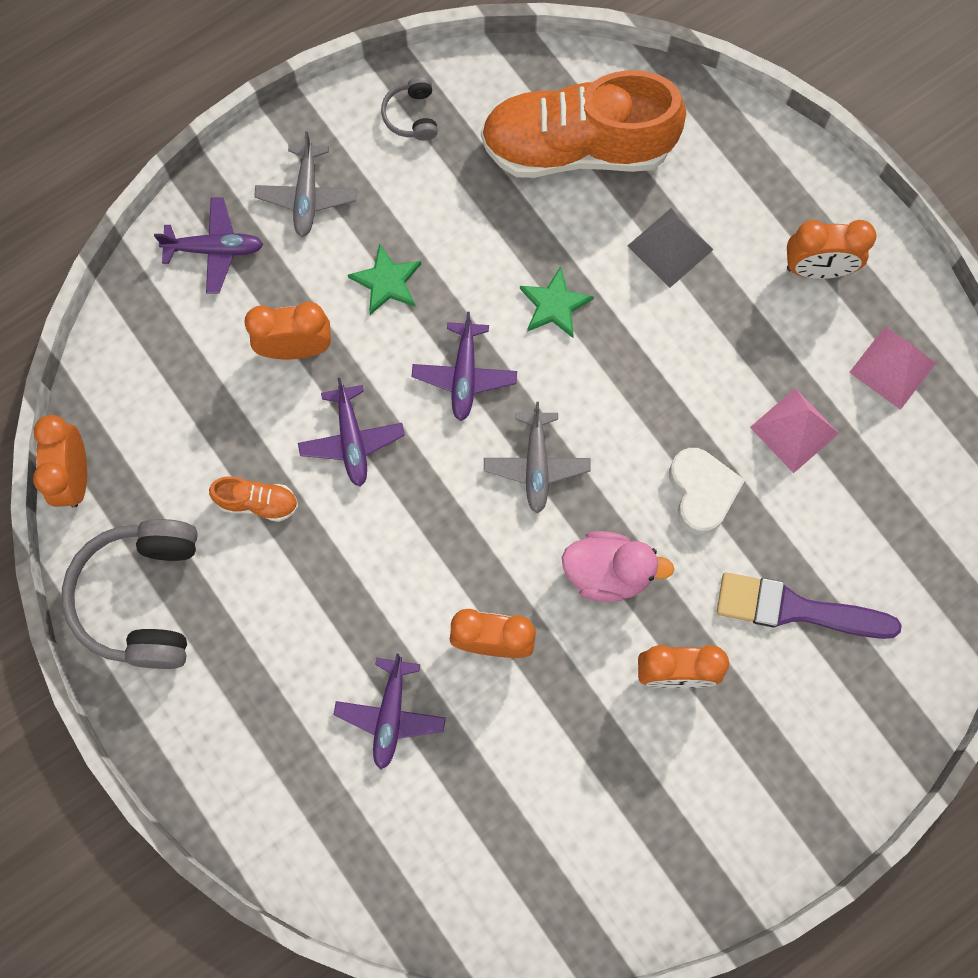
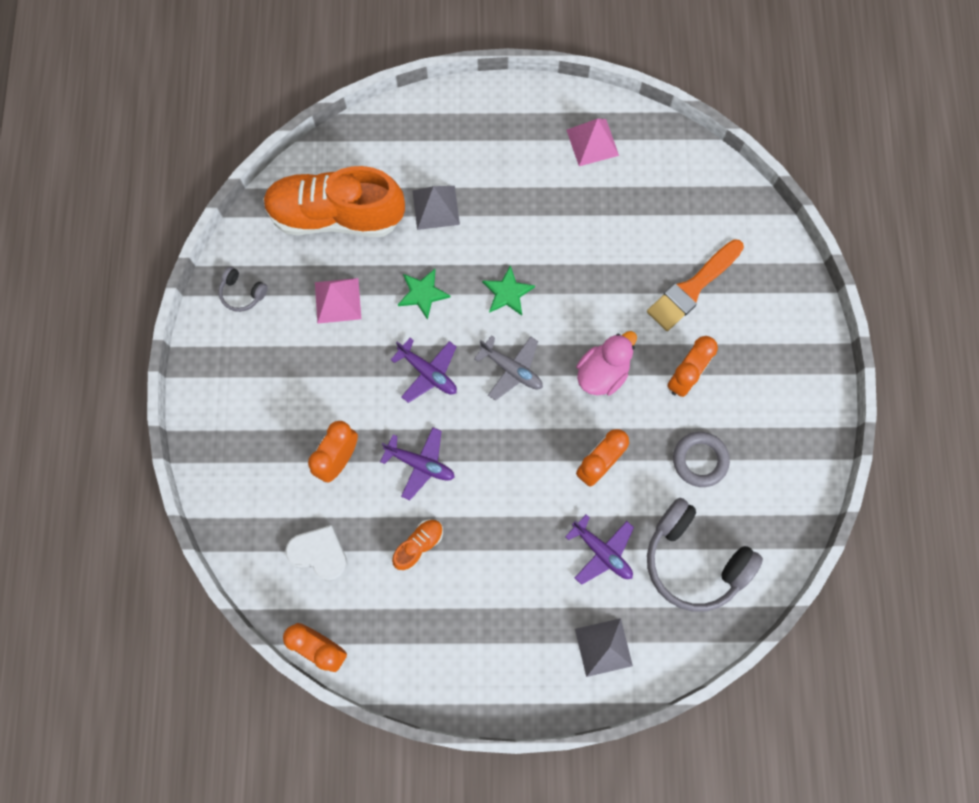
camera: 55 degrees left, 0 degrees up
grey headphones [62,519,198,669] -> grey headphones moved to [647,498,763,612]
purple plane [154,198,263,294] -> none
grey plane [254,131,357,237] -> none
green star [348,243,421,315] -> green star moved to [482,265,535,316]
orange shoe [481,70,686,178] -> orange shoe turned 60 degrees clockwise [263,166,405,237]
white heart [669,448,745,535] -> white heart moved to [285,525,348,581]
purple brush [717,572,902,639] -> orange brush [647,239,744,331]
pink pyramid [750,388,839,473] -> pink pyramid moved to [315,278,361,324]
orange clock [787,220,876,279] -> none
none -> grey pyramid [575,618,633,677]
none -> grey ring [673,432,730,487]

